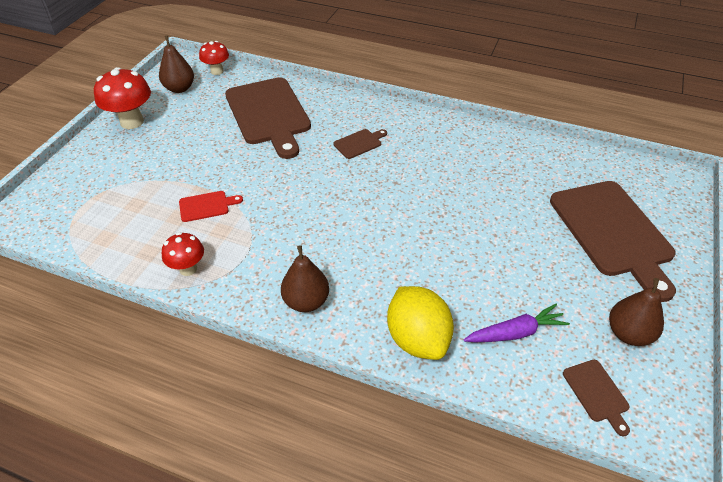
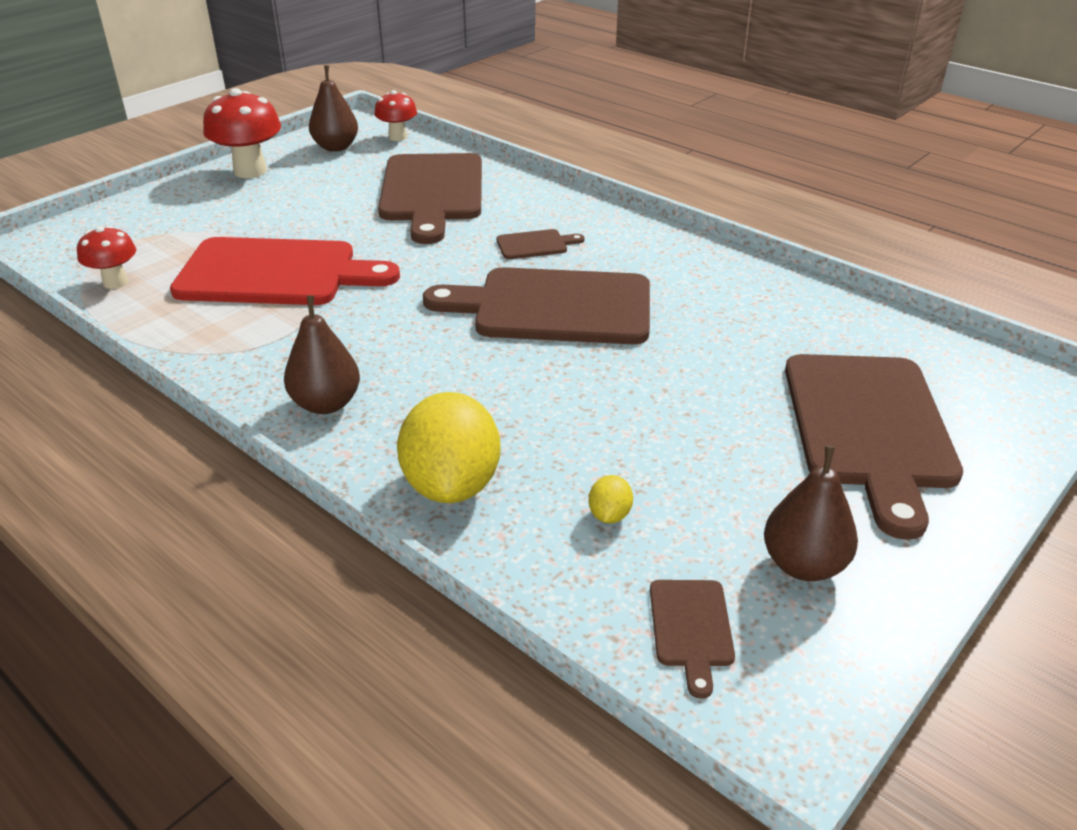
camera: 20 degrees right, 10 degrees down
red mushroom [162,232,204,276] -> red mushroom moved to [77,226,136,289]
red cutting board [179,191,243,222] -> red cutting board [170,237,400,305], size x2.36
purple carrot [463,304,570,342] -> yellow lemon [589,475,633,523]
none -> brown cutting board [423,267,650,344]

